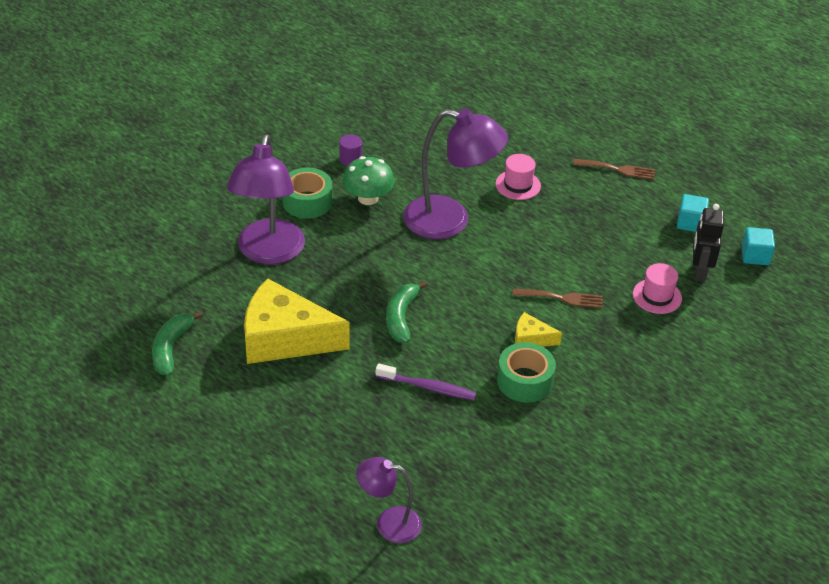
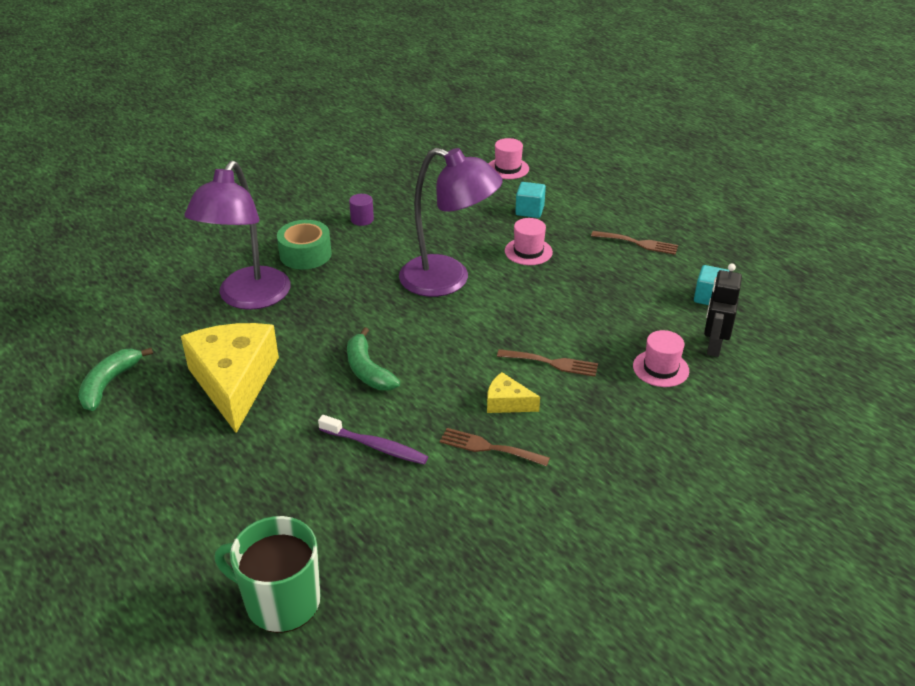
camera: 10 degrees right, 5 degrees down
yellow cheese [244,278,350,364] -> yellow cheese turned 60 degrees clockwise [181,323,279,433]
green mushroom [343,156,394,205] -> none
purple lamp [356,457,422,543] -> green mug [215,516,320,633]
green banana [386,281,428,343] -> green banana turned 45 degrees counterclockwise [347,327,400,390]
green tape [497,342,556,403] -> brown fork [440,428,550,466]
turquoise cube [741,227,775,265] -> turquoise cube moved to [515,182,546,218]
none -> pink hat [489,138,529,179]

